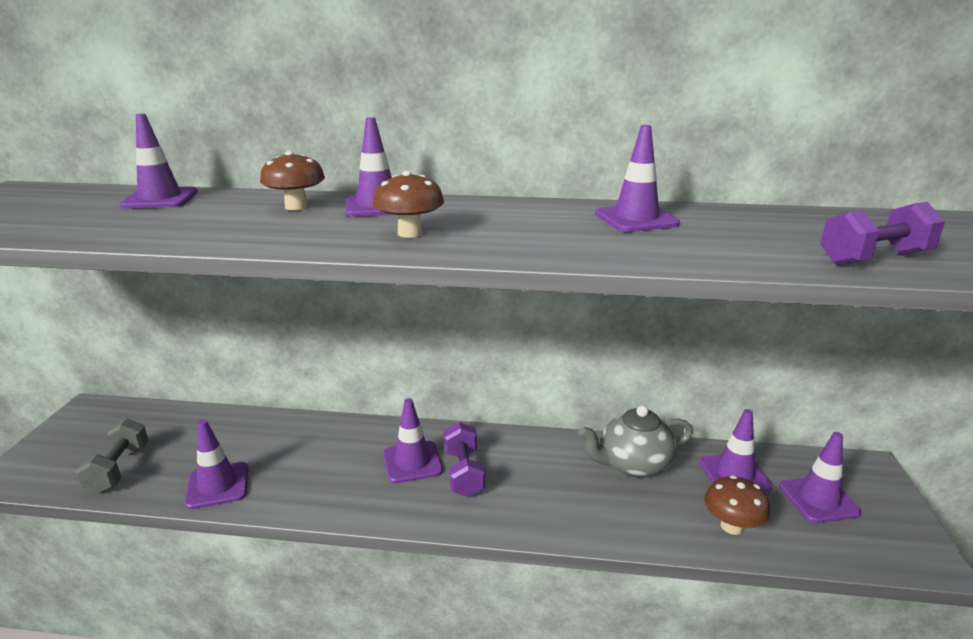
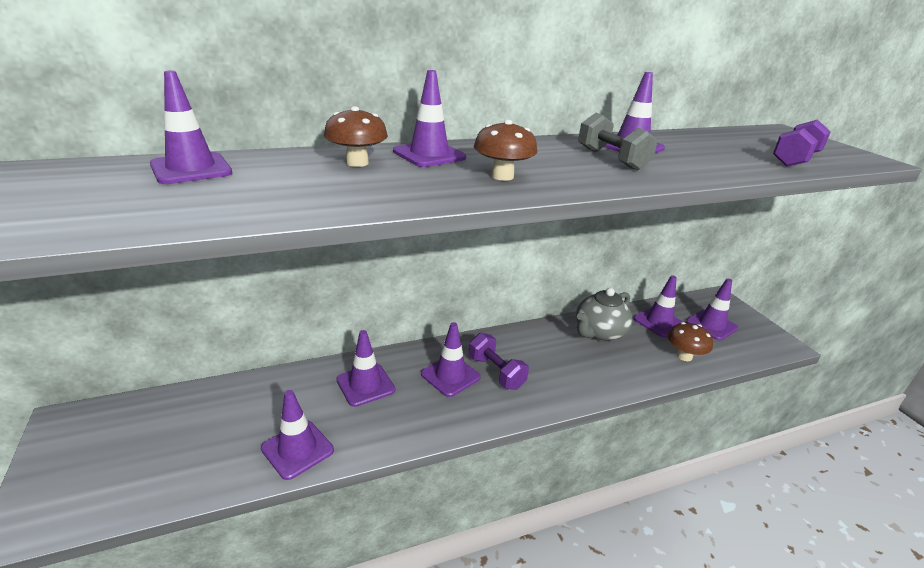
camera: 30 degrees left, 5 degrees up
grey dumbbell [76,419,149,493] -> grey dumbbell moved to [578,113,657,171]
none -> purple traffic cone [336,330,395,407]

